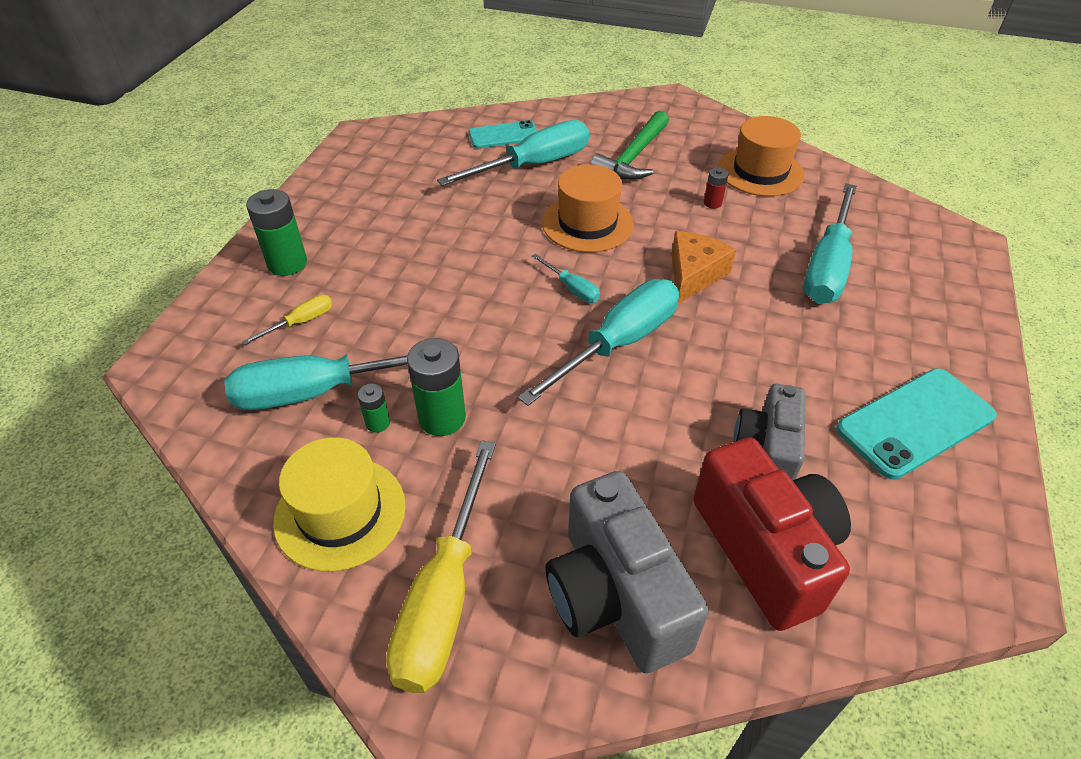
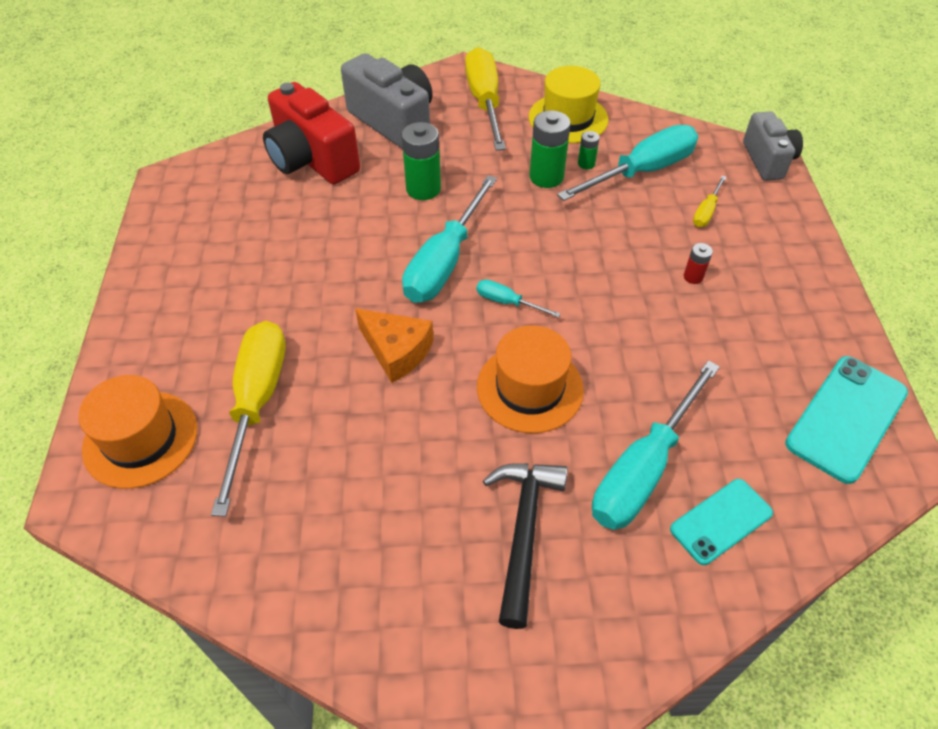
camera: 160 degrees right, 5 degrees up
green battery [246,189,307,276] -> green battery moved to [402,122,441,200]
green hammer [591,110,669,180] -> black hammer [483,463,568,629]
orange cheese [671,231,736,304] -> orange cheese turned 60 degrees counterclockwise [355,308,434,383]
red battery [704,168,728,209] -> red battery moved to [684,243,713,284]
orange hat [718,116,805,196] -> orange hat moved to [78,375,197,489]
grey camera [734,384,805,480] -> grey camera moved to [743,112,803,181]
turquoise screwdriver [803,183,857,304] -> yellow screwdriver [211,321,286,517]
turquoise phone [836,369,997,480] -> turquoise phone moved to [785,356,908,484]

